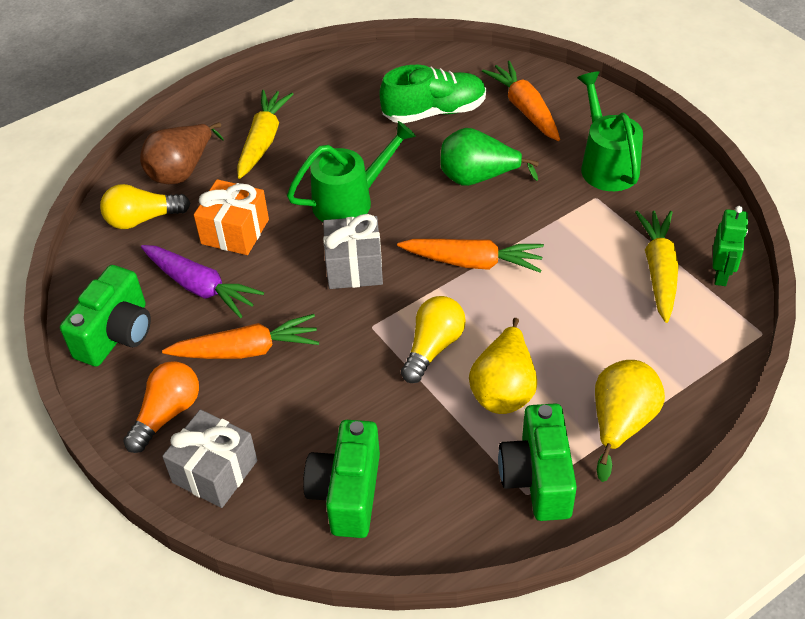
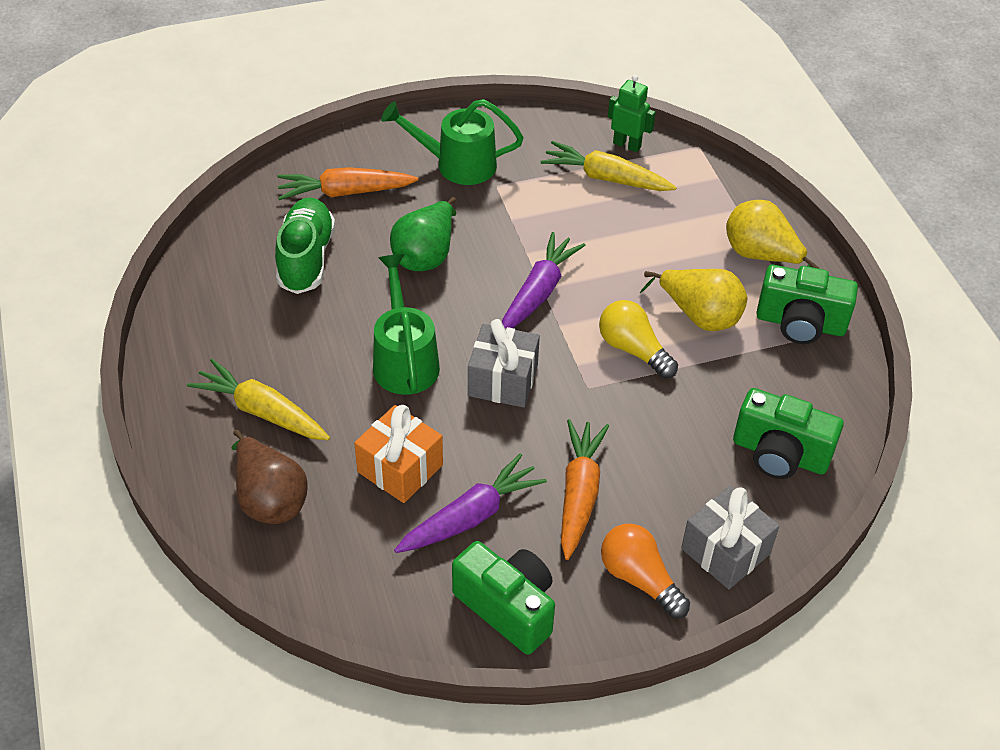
camera: 75 degrees left, 0 degrees up
yellow light bulb [100,184,190,229] -> none
orange carrot [397,239,544,273] -> purple carrot [502,232,586,328]

